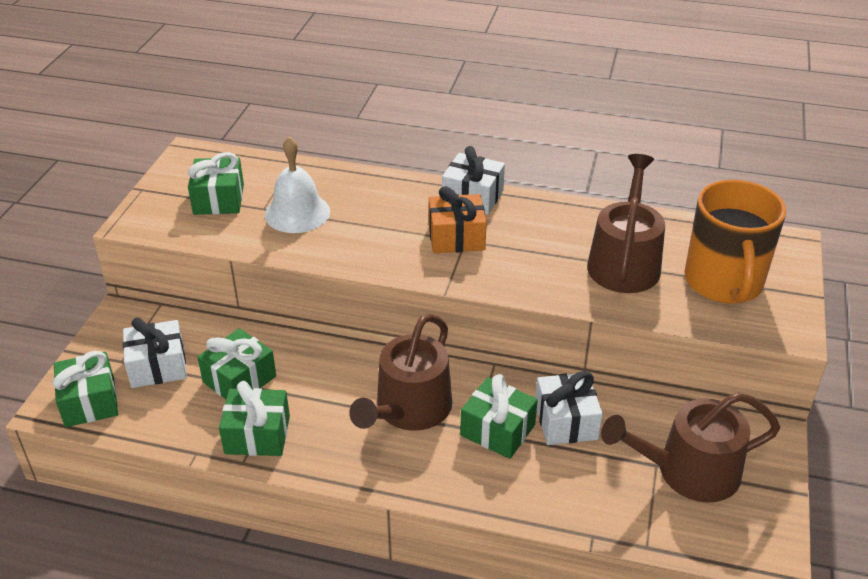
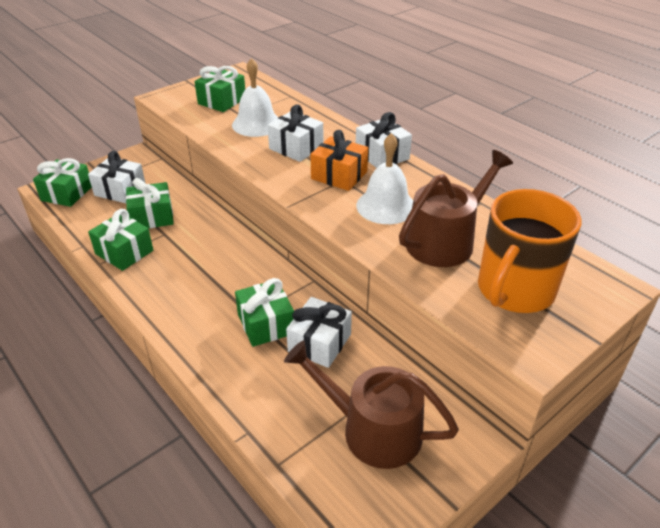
camera: 35 degrees right, 0 degrees up
brown watering can [349,314,452,431] -> none
none -> white gift [267,104,323,162]
none -> white bell [356,133,413,224]

